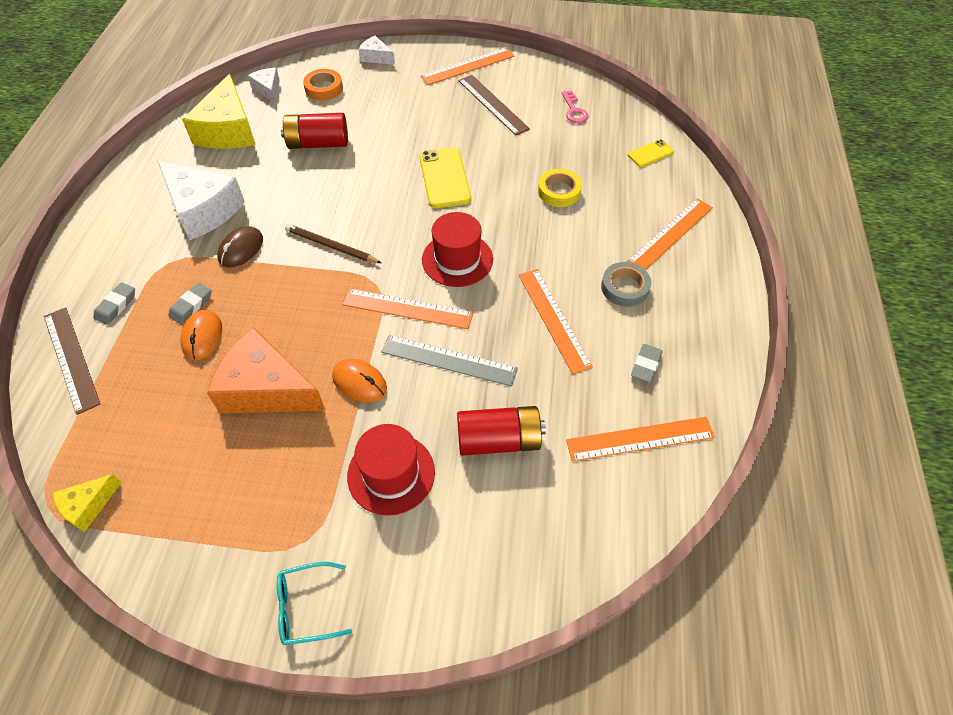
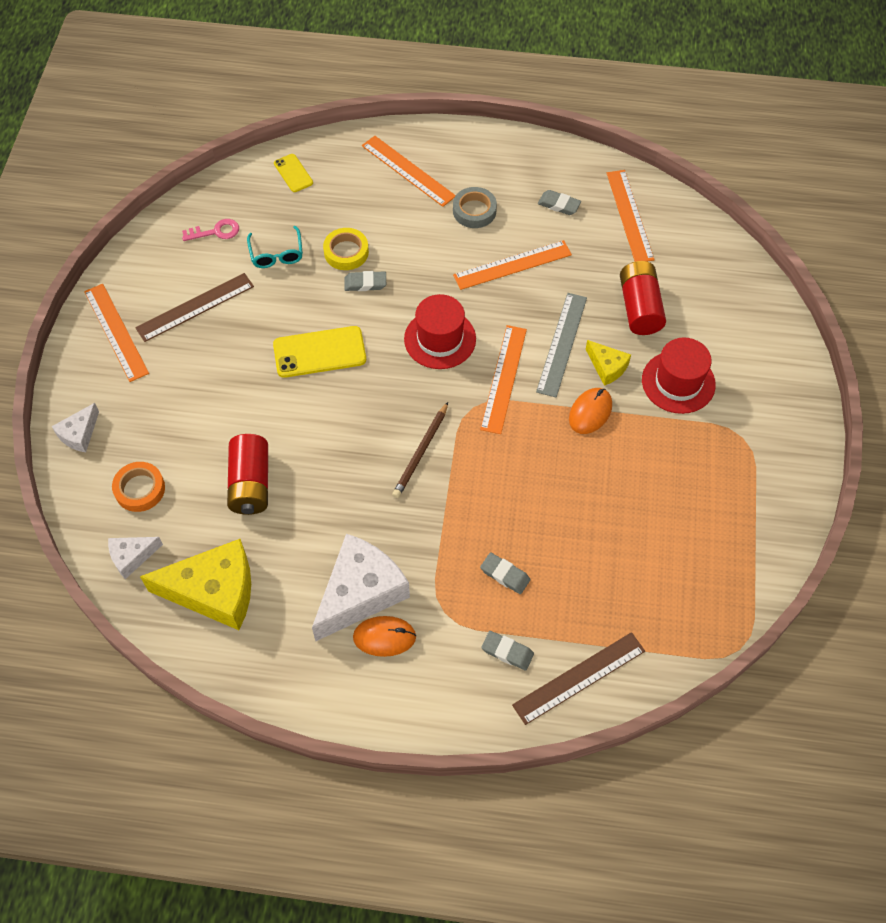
camera: 90 degrees left, 5 degrees up
yellow cheese [53,474,122,532] -> yellow cheese moved to [586,340,631,386]
orange mouse [180,310,222,361] -> orange mouse moved to [353,616,416,657]
orange cheese [207,328,326,414] -> none
brown mouse [217,226,263,267] -> none
turquoise glasses [277,562,352,645] -> turquoise glasses moved to [247,226,303,268]
none -> grey eraser [344,271,386,291]

